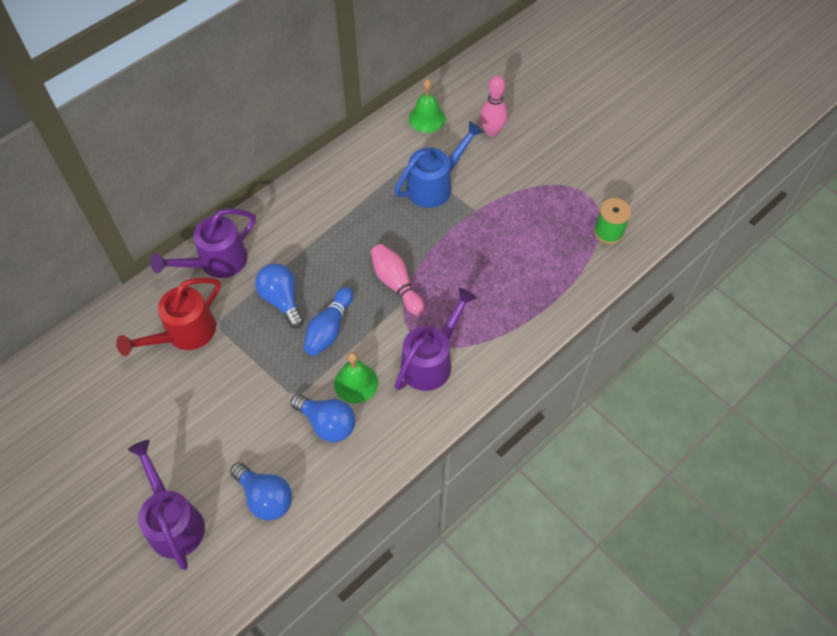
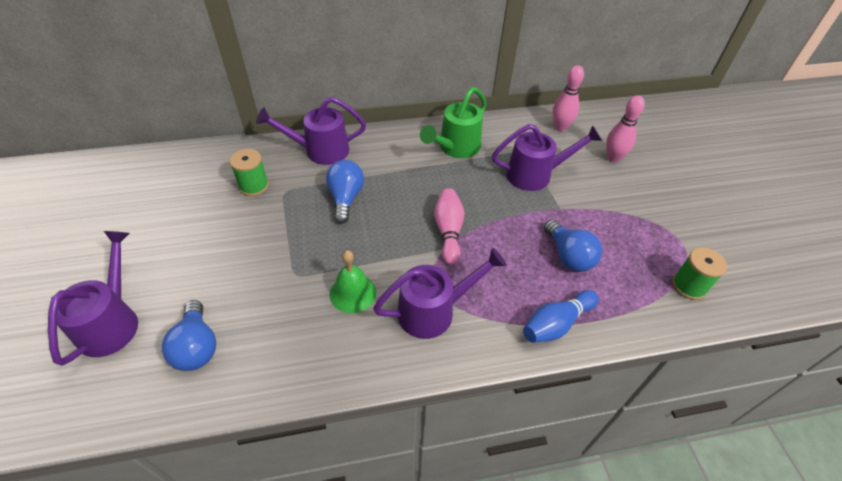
camera: 30 degrees right, 10 degrees down
red watering can [116,278,221,356] -> green spool [229,149,269,196]
blue light bulb [290,394,355,442] -> blue light bulb moved to [544,220,602,272]
blue bowling pin [303,287,353,356] -> blue bowling pin moved to [523,290,599,343]
blue watering can [394,121,484,208] -> purple watering can [492,124,602,191]
green bell [409,79,446,133] -> pink bowling pin [552,65,584,131]
none -> green watering can [420,87,487,158]

